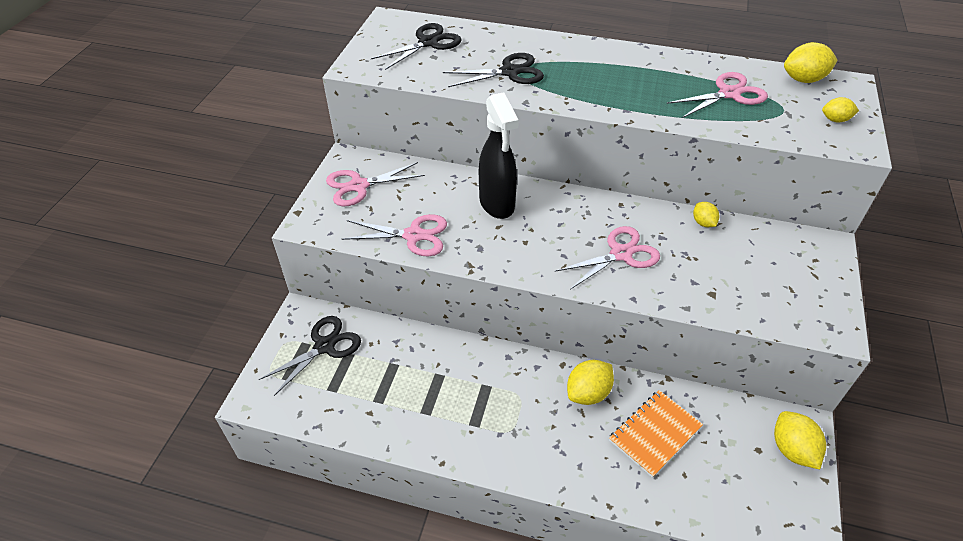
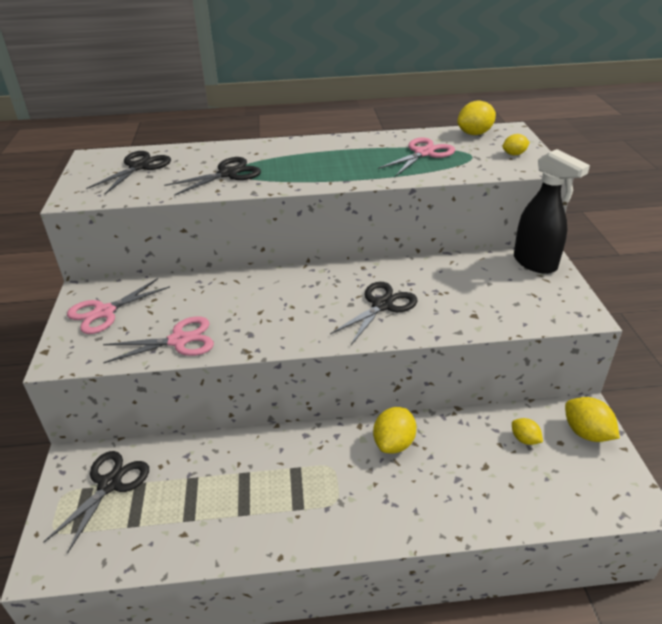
camera: 20 degrees left, 10 degrees down
black spray bottle [479,92,519,219] -> black spray bottle moved to [514,149,590,274]
pink scissors [555,226,660,290] -> black scissors [330,282,418,345]
orange notebook [609,390,703,478] -> none
yellow lemon [693,202,719,227] -> yellow lemon moved to [512,418,543,445]

